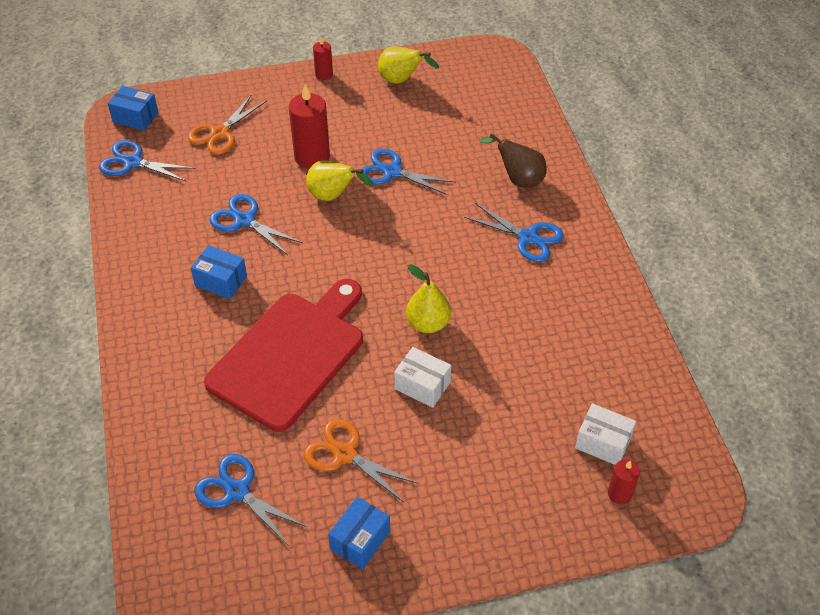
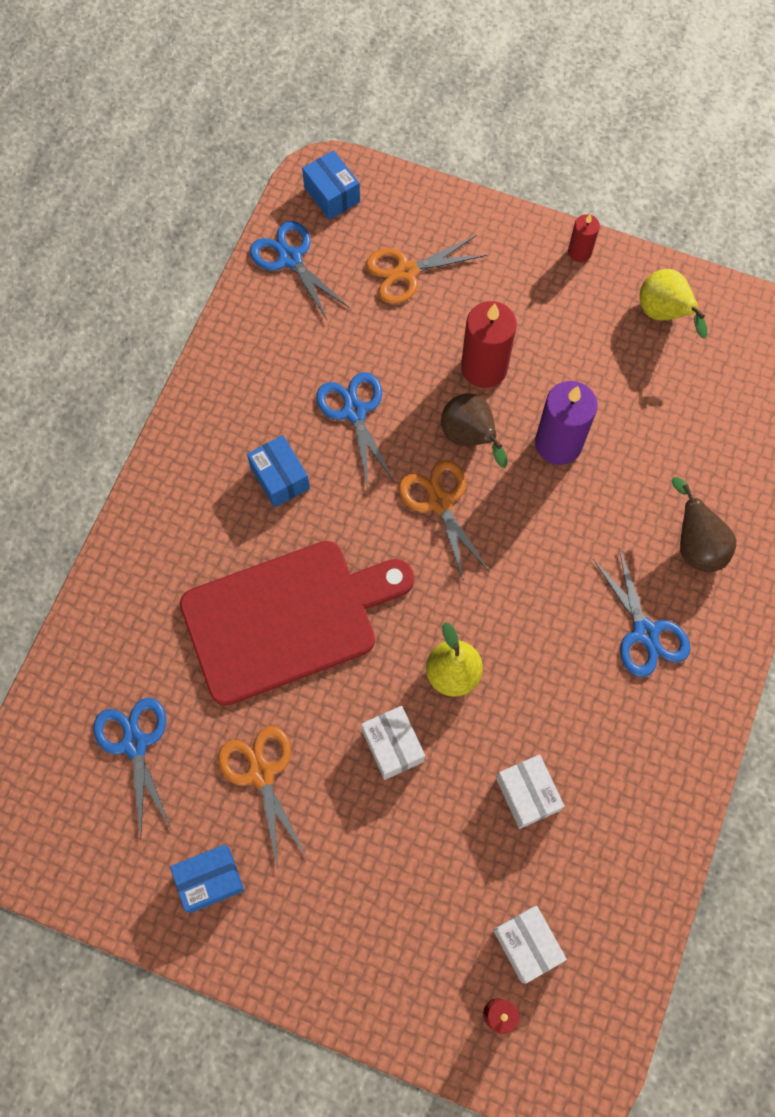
camera: 35 degrees right, 20 degrees up
yellow pear [306,160,373,201] -> brown pear [441,393,507,468]
blue scissors [362,149,456,195] -> purple candle [535,381,598,465]
none -> orange scissors [399,460,489,583]
none -> white box [496,755,565,829]

